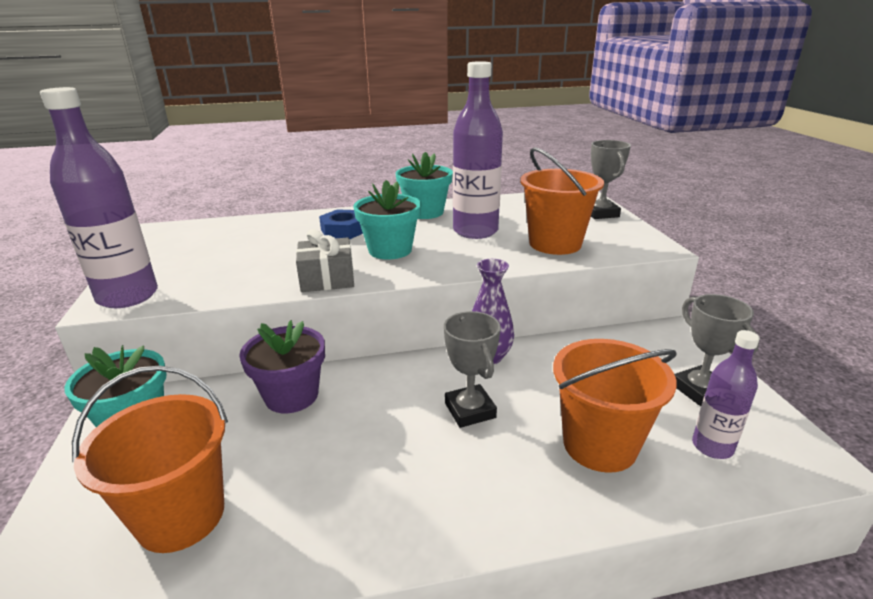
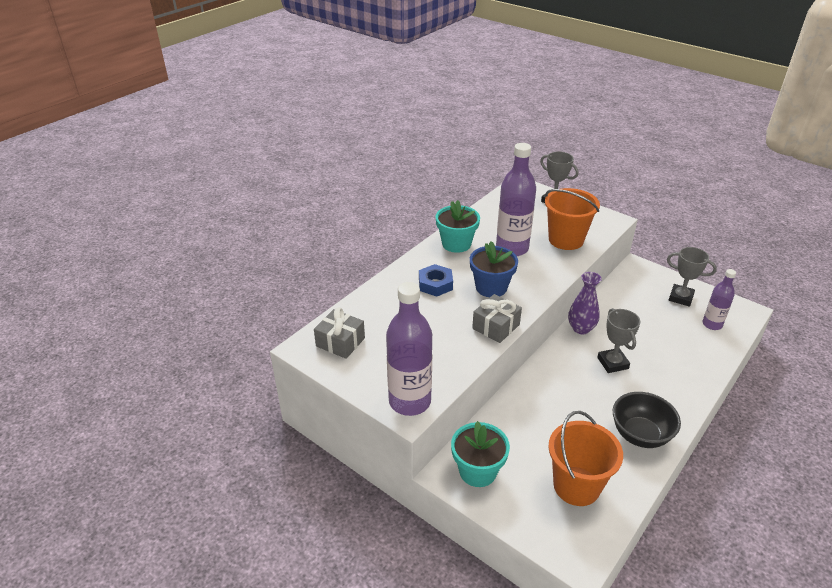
camera: 40 degrees left, 10 degrees up
purple flower pot [239,320,325,413] -> none
turquoise flower pot [353,180,421,259] -> blue flower pot [470,241,518,297]
grey trophy [444,311,501,428] -> grey trophy turned 45 degrees clockwise [597,308,640,373]
orange bucket [553,339,677,473] -> none
none -> grey gift [314,307,365,359]
none -> black bowl [613,392,681,448]

